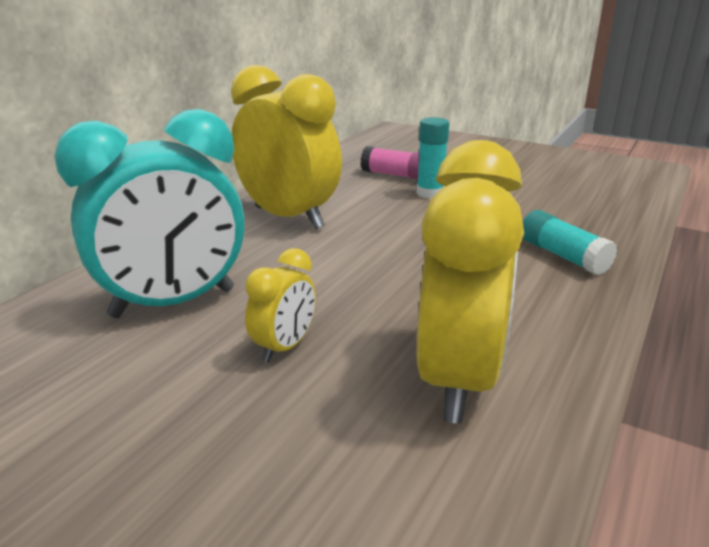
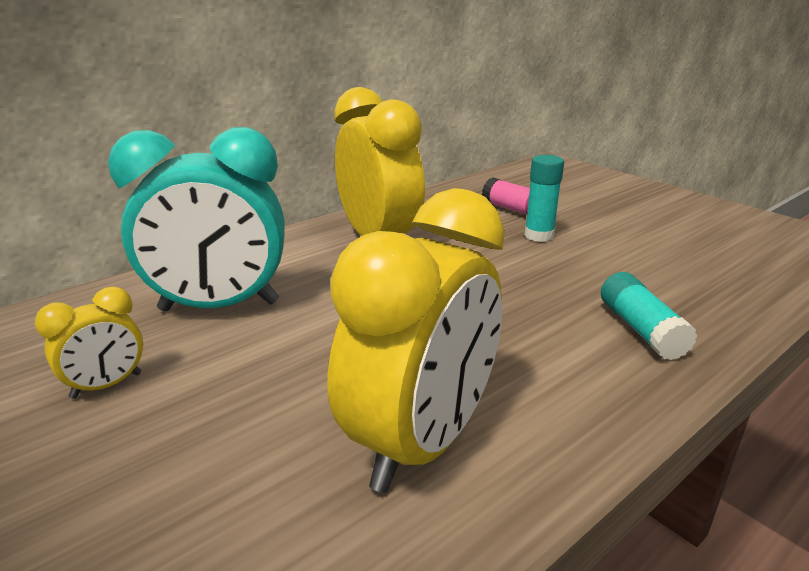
camera: 20 degrees right, 0 degrees up
yellow clock [245,248,316,363] -> yellow clock moved to [35,287,143,399]

